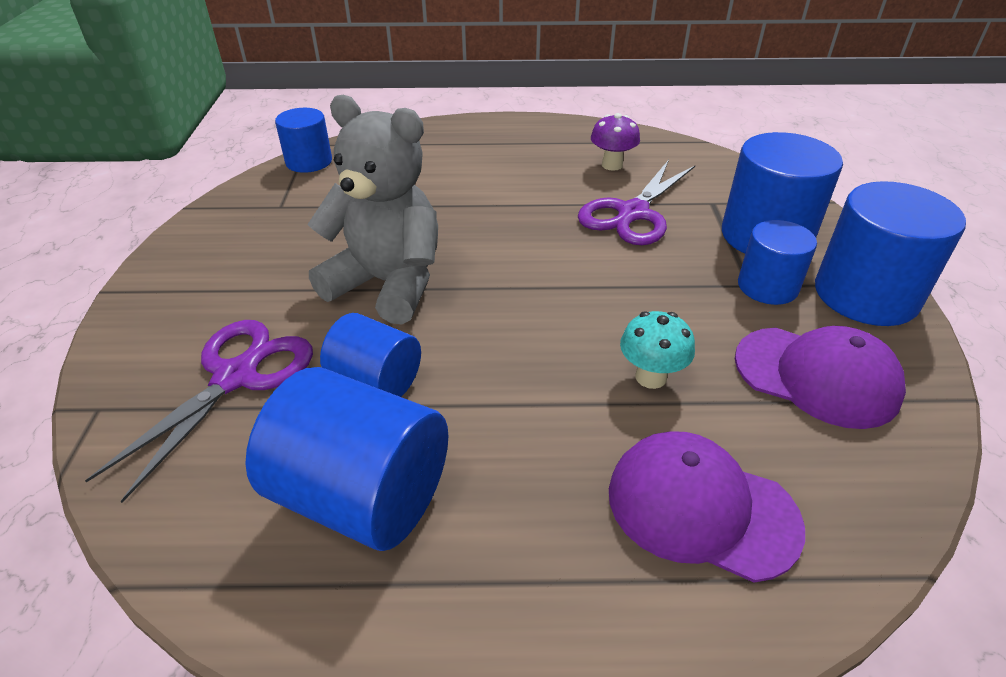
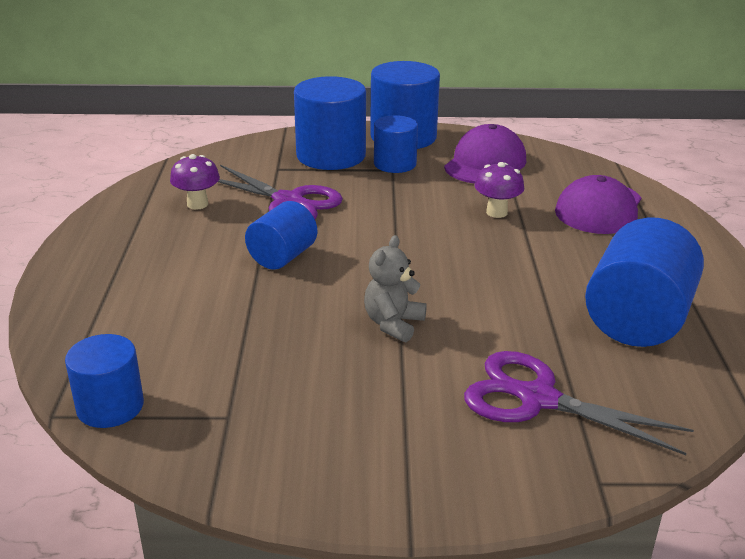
camera: 90 degrees left, 10 degrees down
grey teddy bear [307,95,438,324] -> grey teddy bear [364,235,427,342], size x0.51
blue cylinder [320,313,421,397] -> blue cylinder moved to [245,201,317,270]
turquoise mushroom [620,311,695,389] -> purple mushroom [475,162,524,218]

